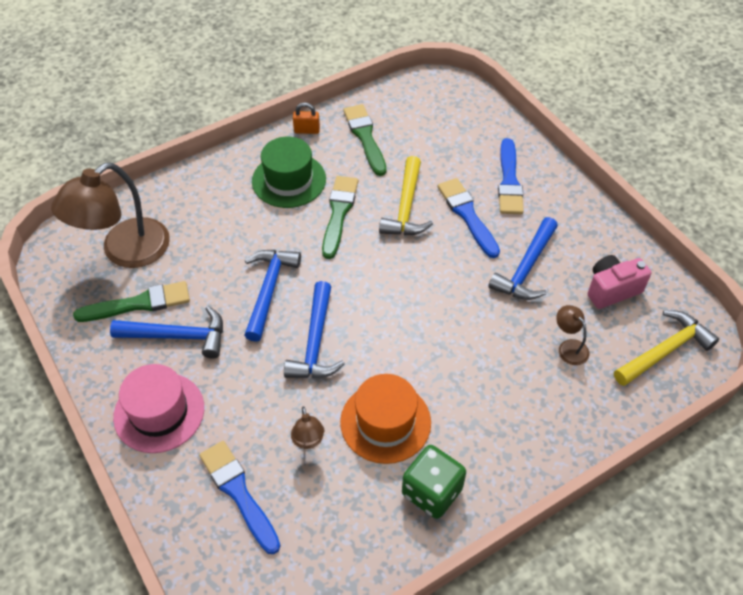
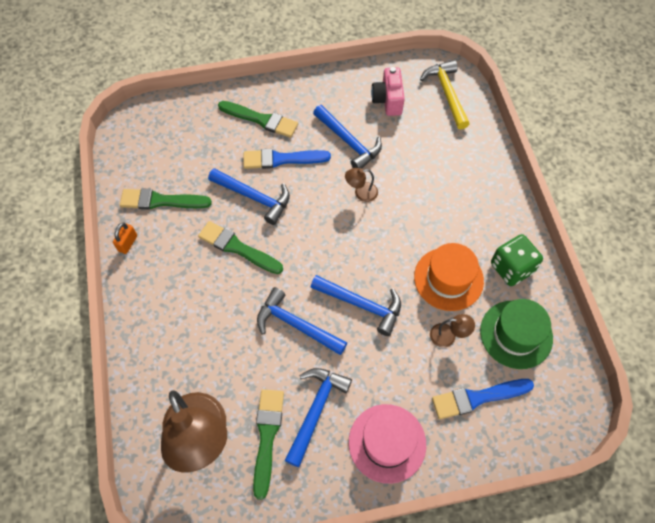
camera: 70 degrees left, 10 degrees up
green hat [252,137,326,208] -> green hat moved to [480,299,553,369]
yellow hammer [379,156,433,235] -> blue hammer [208,168,290,225]
blue brush [498,138,524,214] -> green brush [218,101,298,138]
brown lamp [556,305,589,365] -> brown lamp moved to [345,168,378,202]

